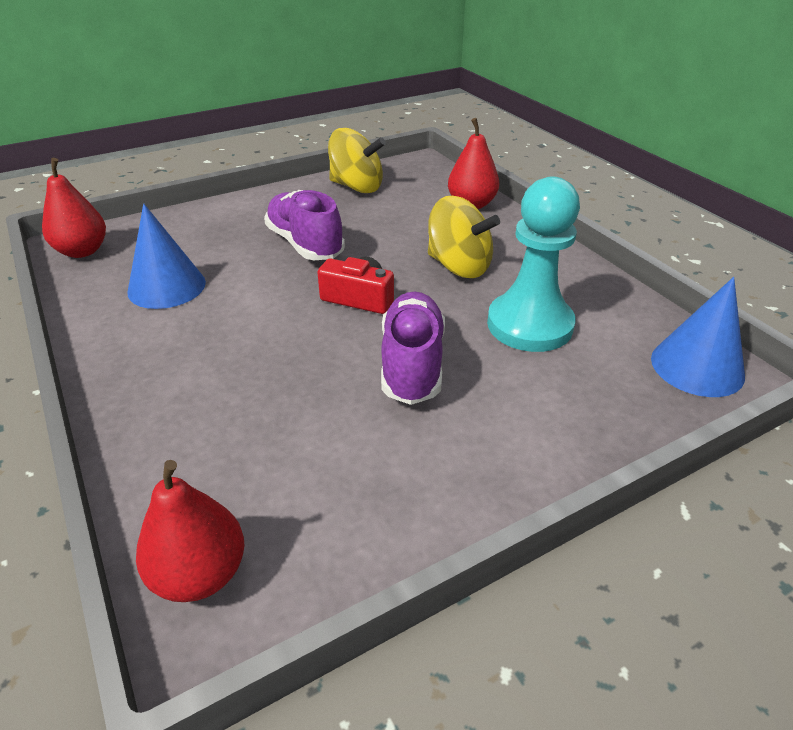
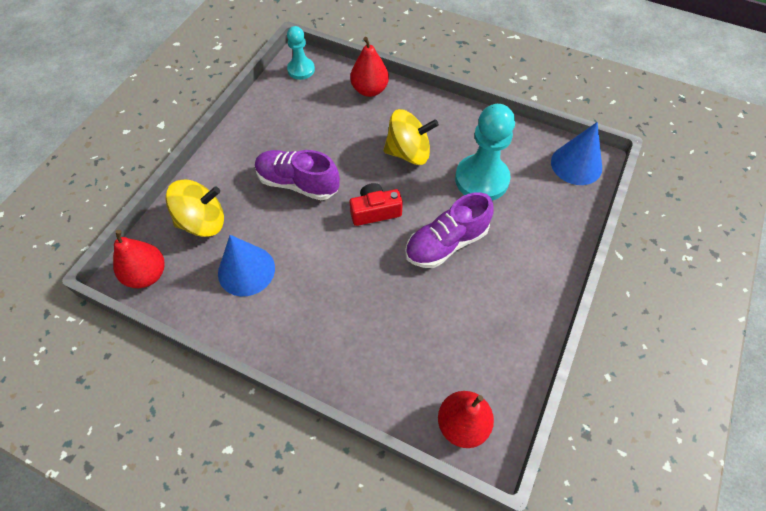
camera: 35 degrees left, 20 degrees up
yellow spinning top [328,128,386,193] -> yellow spinning top moved to [165,180,224,237]
purple shoe [381,292,445,405] -> purple shoe turned 90 degrees counterclockwise [405,192,494,268]
none -> turquoise pawn [287,26,315,80]

